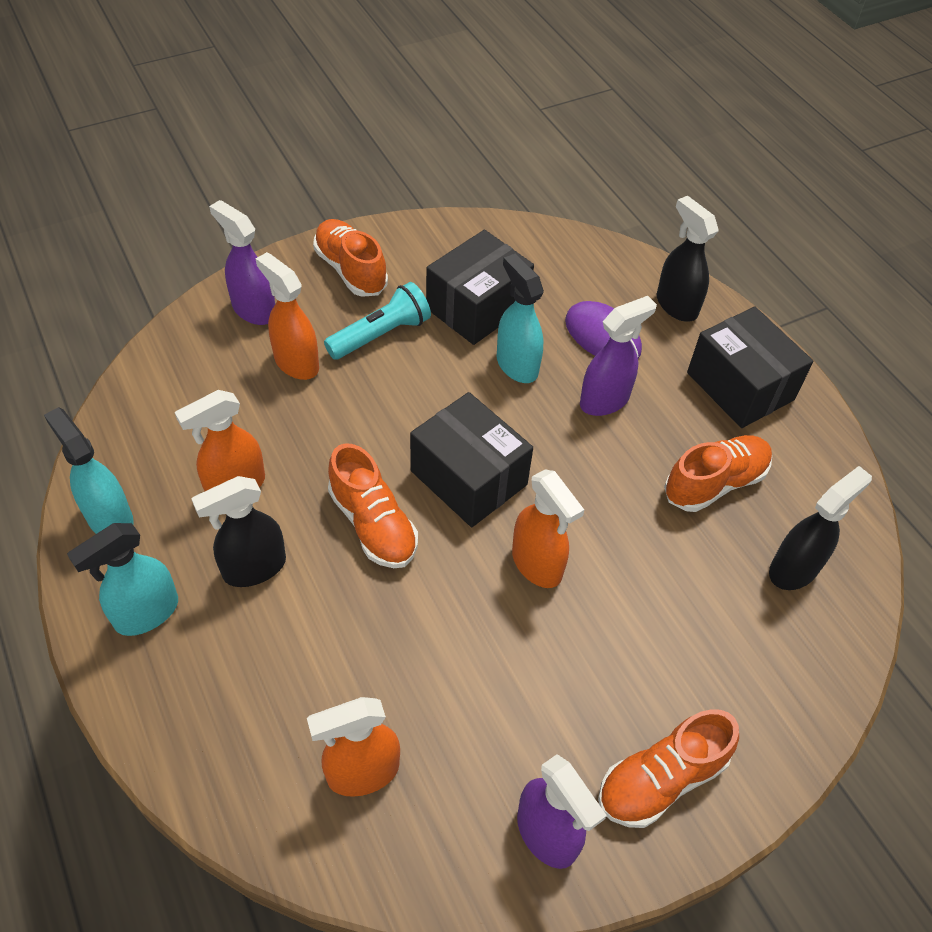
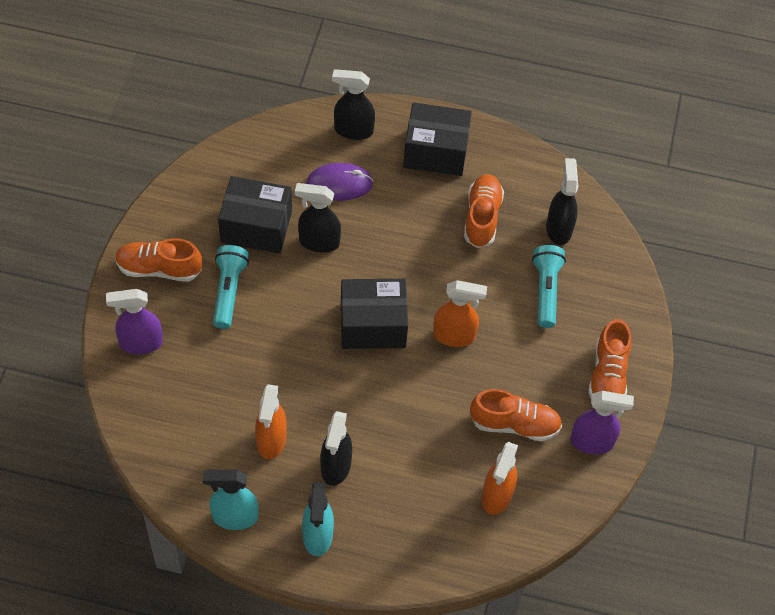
camera: 50 degrees left, 5 degrees up
orange spray bottle [256,252,319,380] -> none
orange shoe [328,443,418,568] -> orange shoe moved to [470,389,562,441]
black box [426,230,534,345] -> black box turned 75 degrees counterclockwise [218,176,292,254]
turquoise spray bottle [497,254,544,383] -> black spray bottle [295,183,341,253]
purple spray bottle [580,296,657,416] -> none
none -> turquoise flashlight [532,245,566,328]

